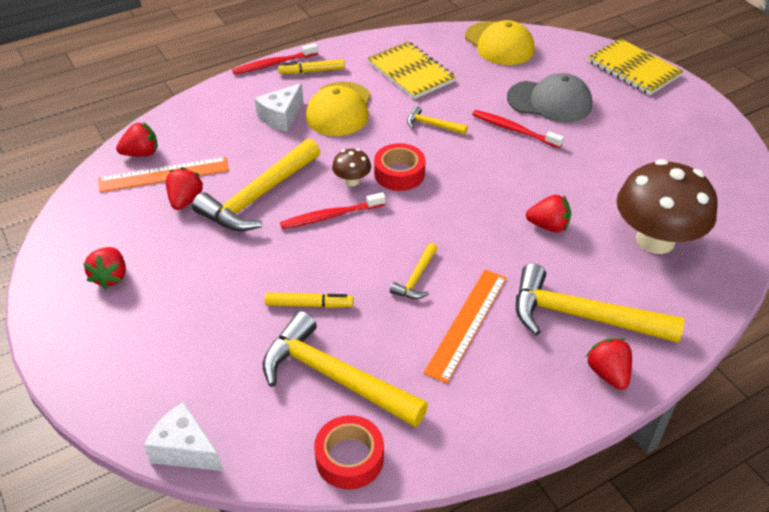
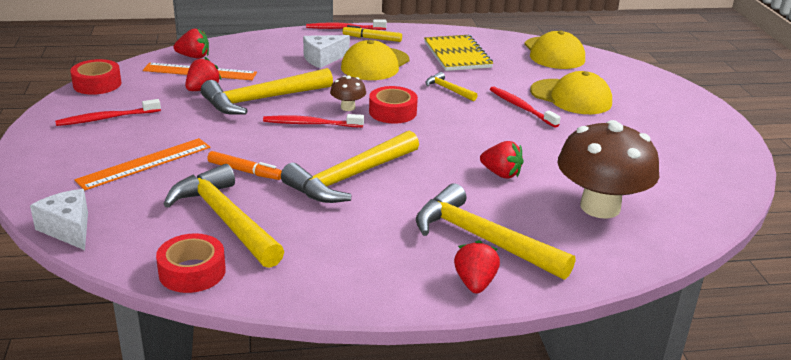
camera: 20 degrees right, 15 degrees down
red strawberry [83,247,126,289] -> red toothbrush [55,99,161,126]
yellow marker [265,293,353,308] -> orange marker [207,151,282,180]
yellow hammer [390,243,438,299] -> yellow hammer [281,130,419,203], size x2.12
orange ruler [423,270,507,383] -> orange ruler moved to [74,138,210,190]
grey cap [507,73,592,122] -> yellow cap [530,71,612,114]
yellow notebook [588,38,683,95] -> none
none -> red tape [70,59,121,95]

